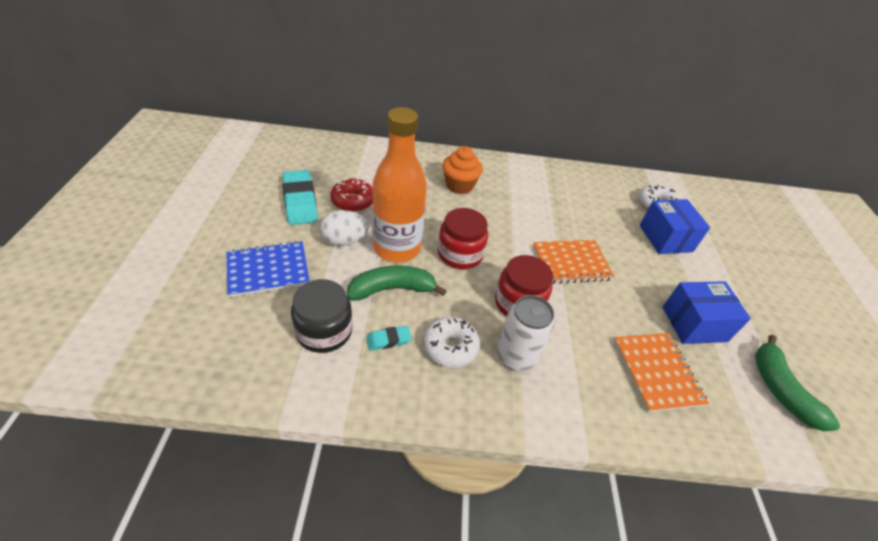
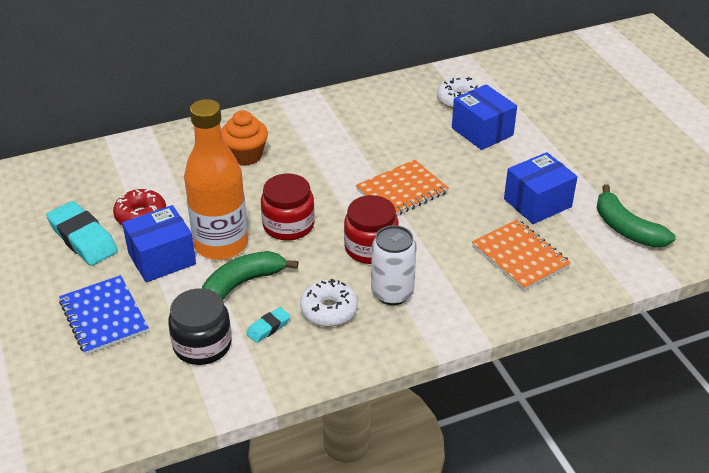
camera: 20 degrees left, 5 degrees down
blue notebook [226,241,310,297] -> blue notebook turned 75 degrees counterclockwise [59,275,149,355]
white egg [320,210,369,246] -> blue box [122,205,196,282]

